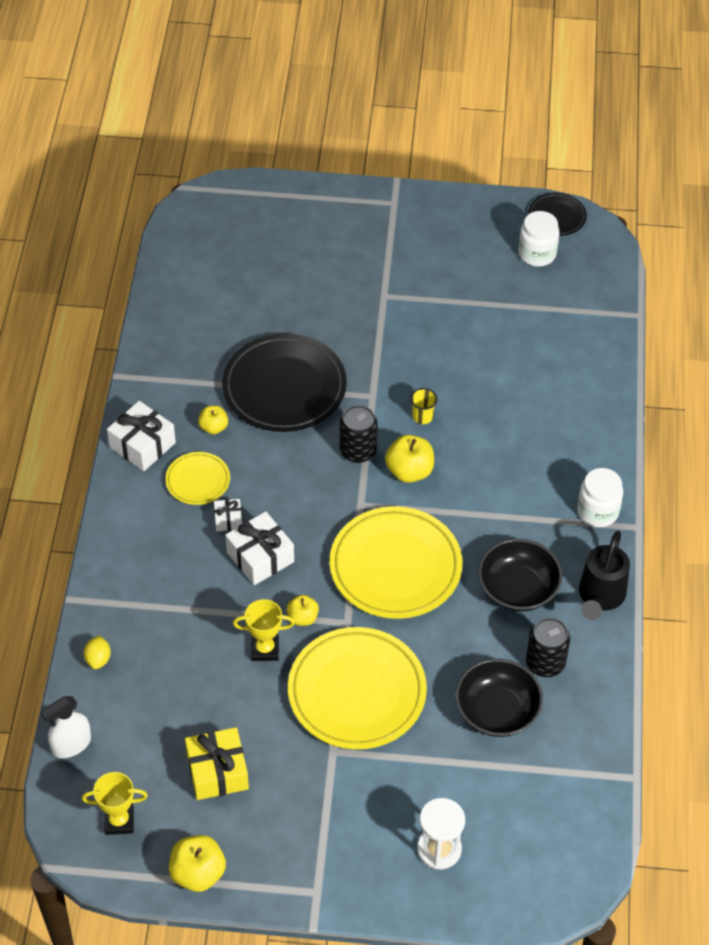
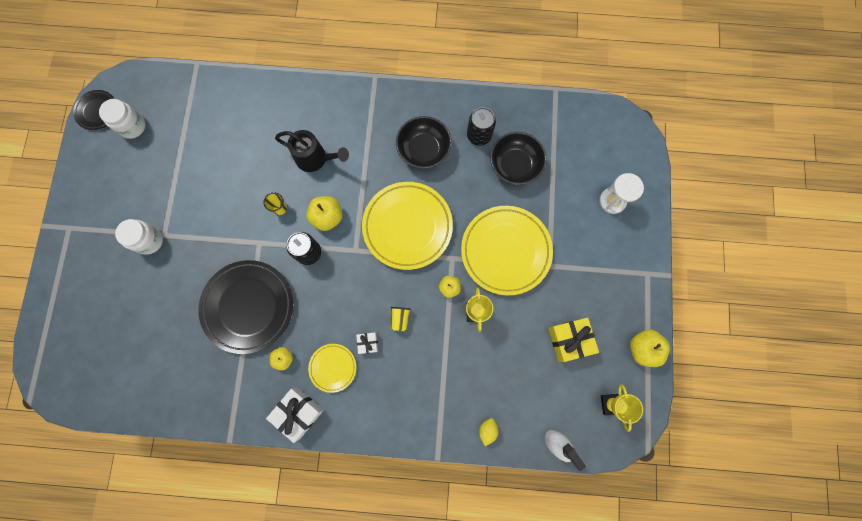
camera: 90 degrees left, 25 degrees up
yellow lemon [84,636,111,669] -> yellow lemon turned 75 degrees counterclockwise [479,418,499,446]
white gift [225,511,294,585] -> yellow cup [391,307,411,331]
white jar [577,468,623,527] -> white jar moved to [115,219,163,255]
black watering can [579,531,630,620] -> black watering can moved to [275,130,349,172]

